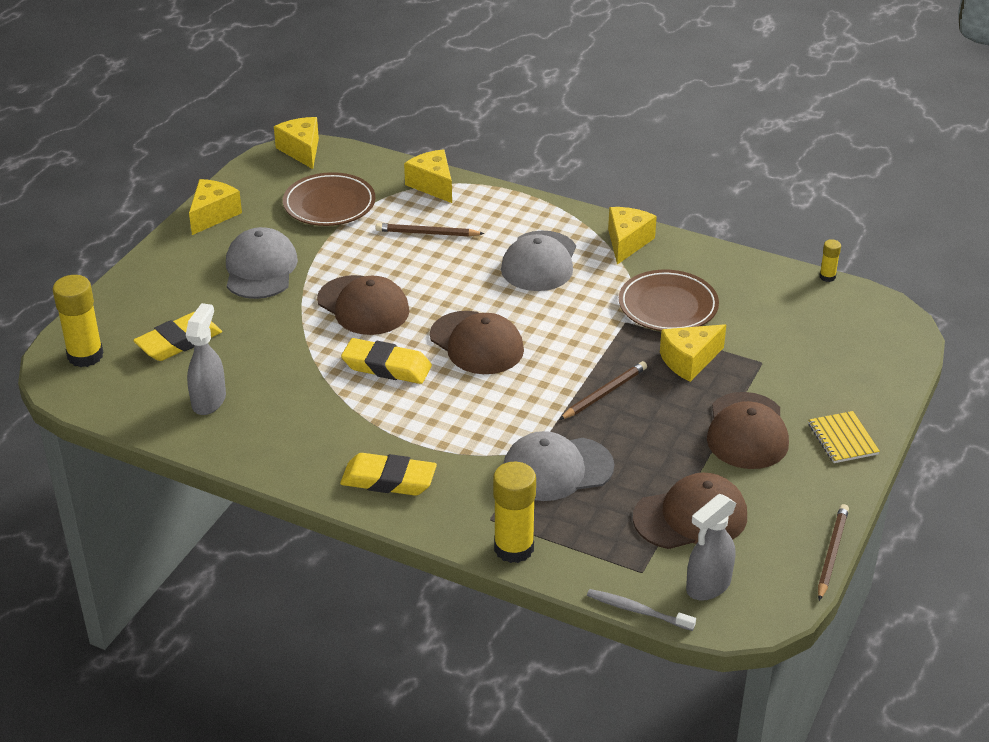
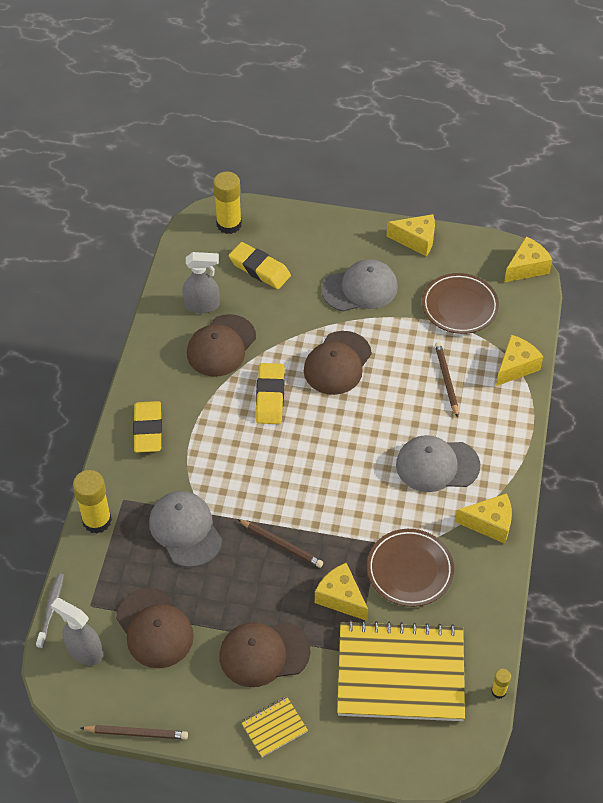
camera: 75 degrees right, 15 degrees up
brown cap [430,311,524,374] -> brown cap moved to [187,314,256,377]
none -> yellow notebook [337,620,465,721]

